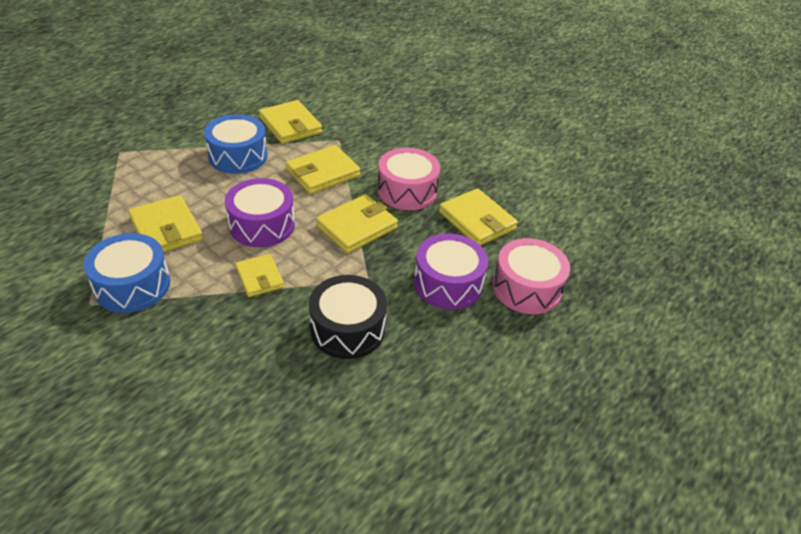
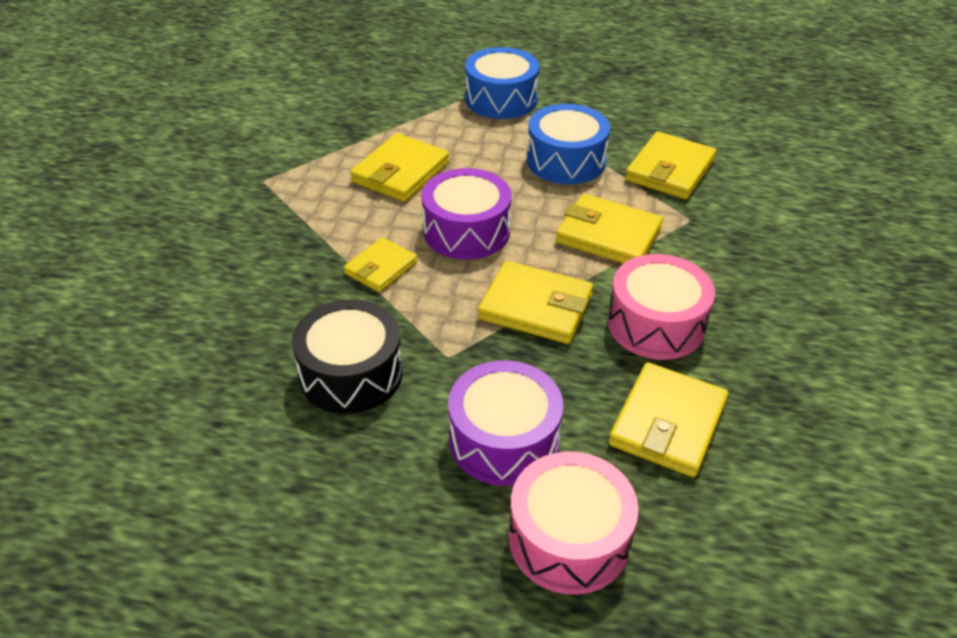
camera: 65 degrees right, 0 degrees up
blue drum [84,233,170,313] -> blue drum moved to [465,47,539,119]

